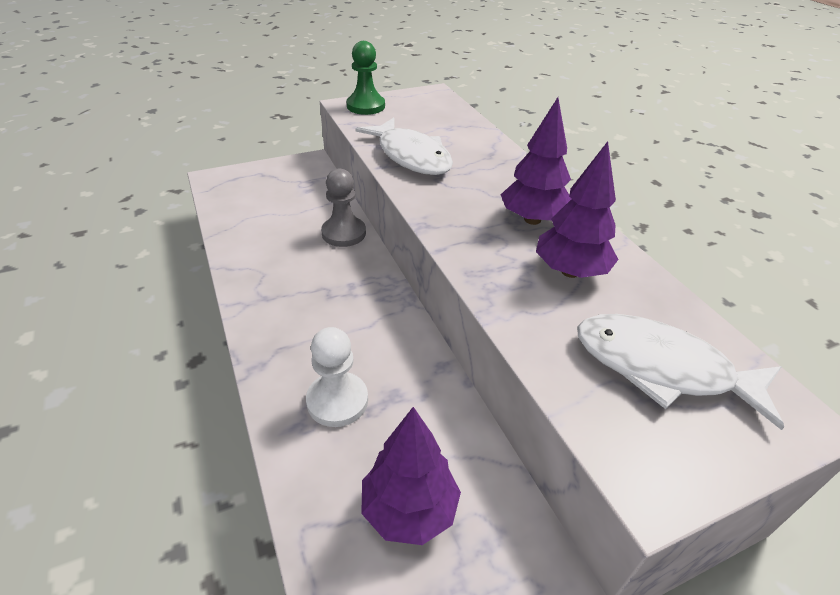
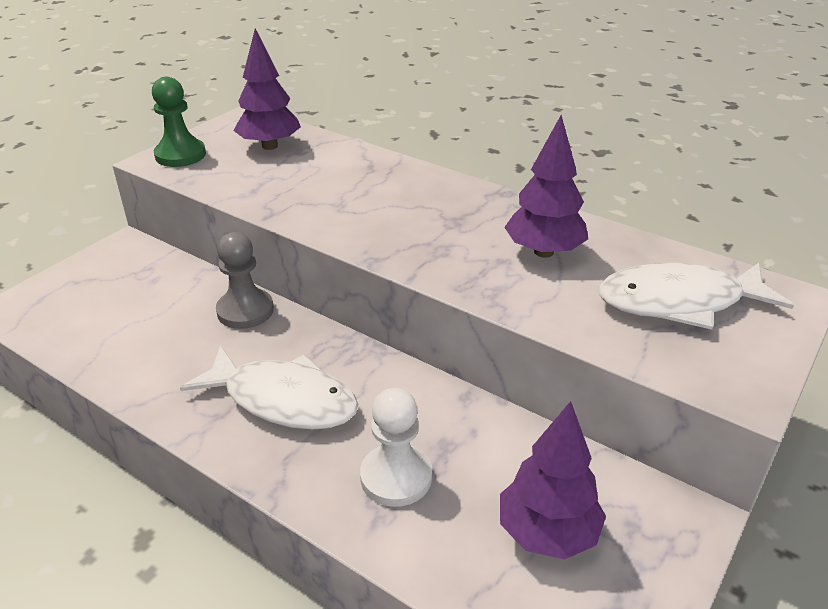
camera: 30 degrees left, 5 degrees down
white fish [356,118,453,175] -> white fish moved to [180,345,358,430]
purple tree [501,97,571,225] -> purple tree moved to [233,28,301,150]

